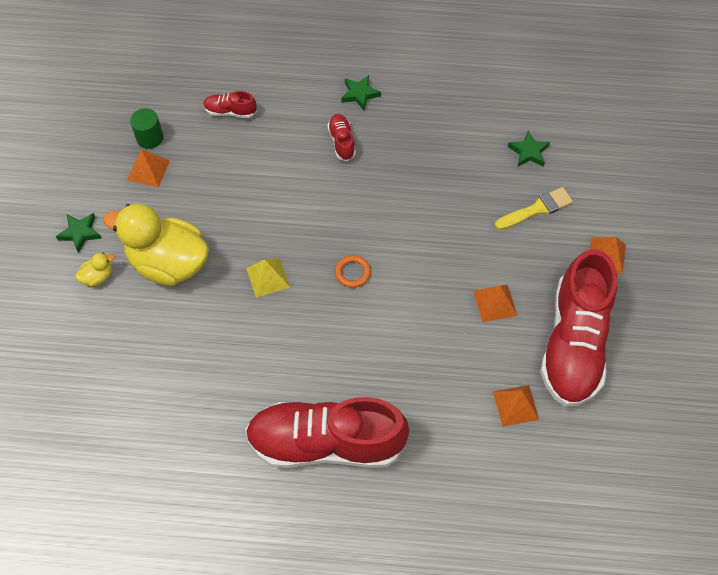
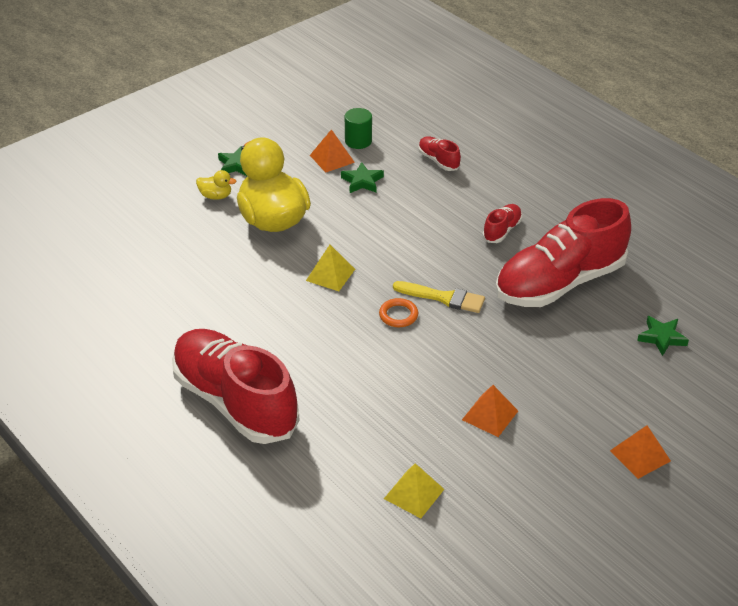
camera: 45 degrees right, 20 degrees down
green star [341,75,381,110] -> green star moved to [341,162,384,193]
orange pyramid [493,385,539,427] -> yellow pyramid [384,463,444,518]
yellow brush [495,187,573,230] -> yellow brush moved to [393,281,485,313]
red shoe [540,249,617,407] -> red shoe moved to [495,198,631,307]

